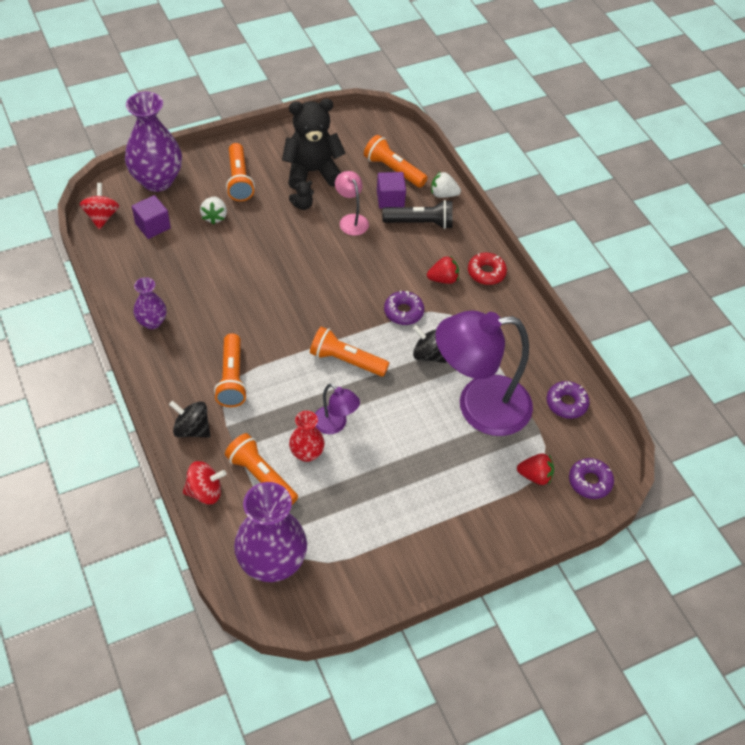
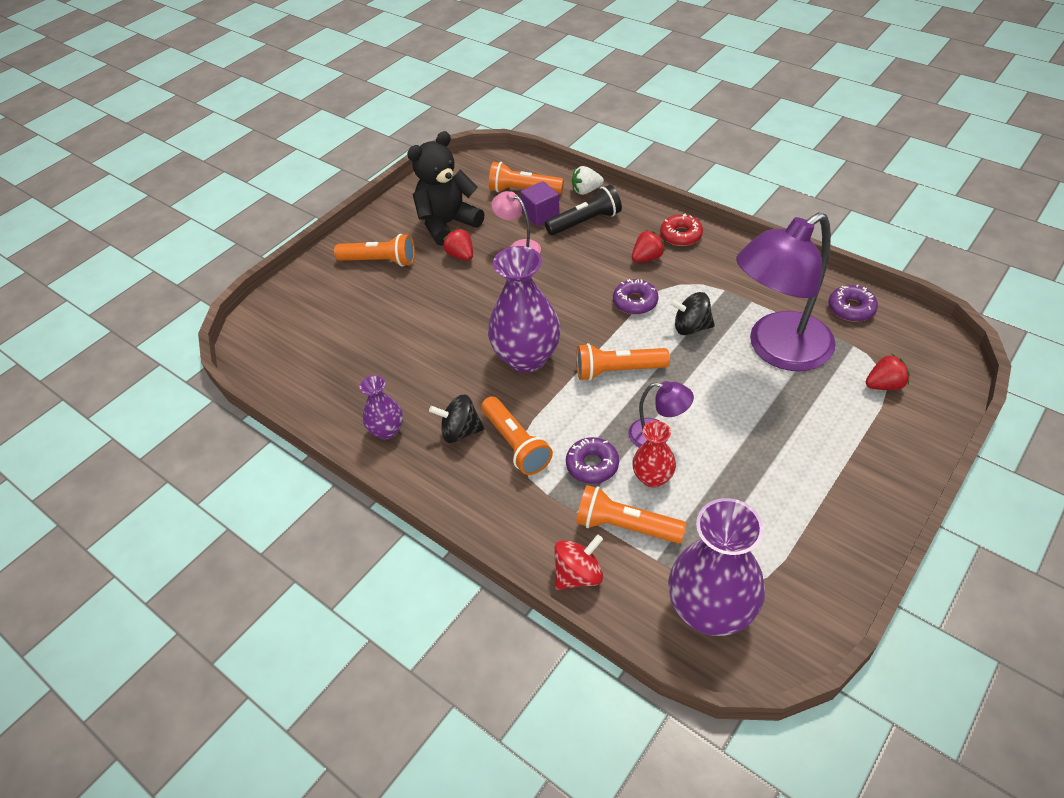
camera: 20 degrees left, 5 degrees down
red spinning top [79,183,119,230] -> none
purple vase [125,92,182,192] -> purple vase moved to [488,246,561,373]
purple cube [132,195,171,239] -> none
black spinning top [169,401,211,438] -> black spinning top moved to [429,394,485,443]
white strawberry [200,197,227,225] -> none
orange flashlight [226,143,255,201] -> orange flashlight turned 45 degrees counterclockwise [334,234,415,267]
black teddy bear [289,181,314,210] -> red strawberry [443,229,473,261]
purple donut [569,458,614,499] -> purple donut moved to [566,437,619,484]

